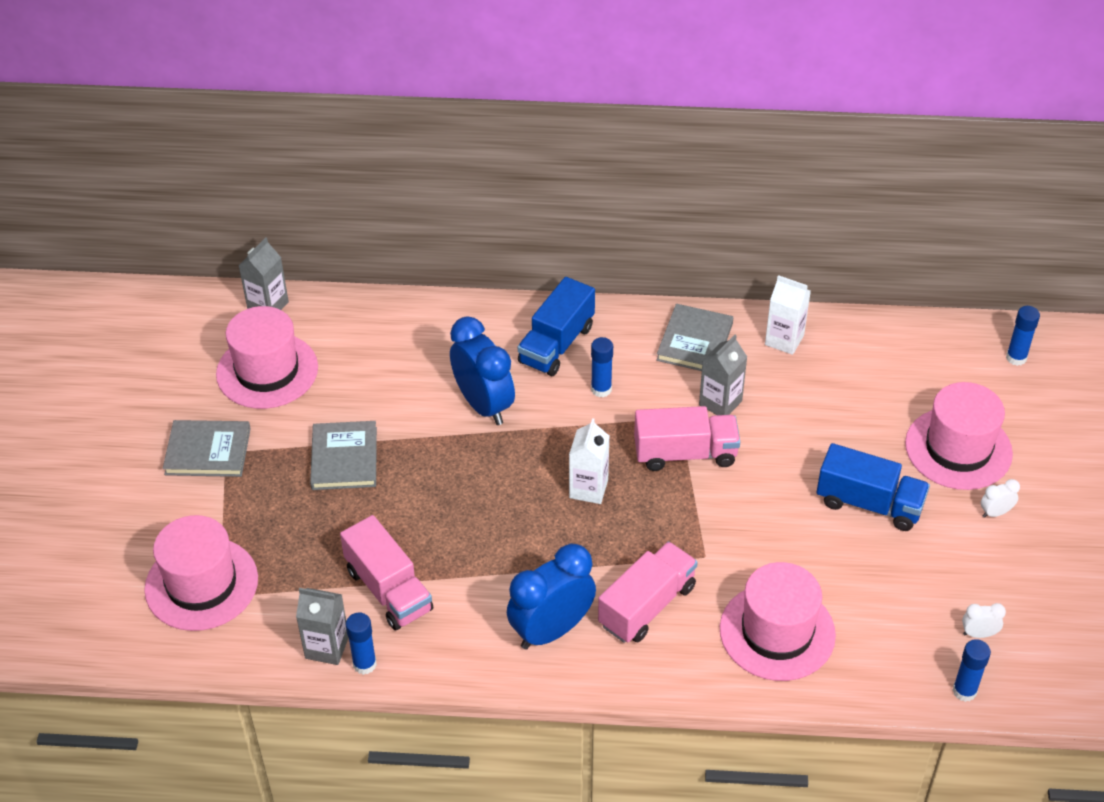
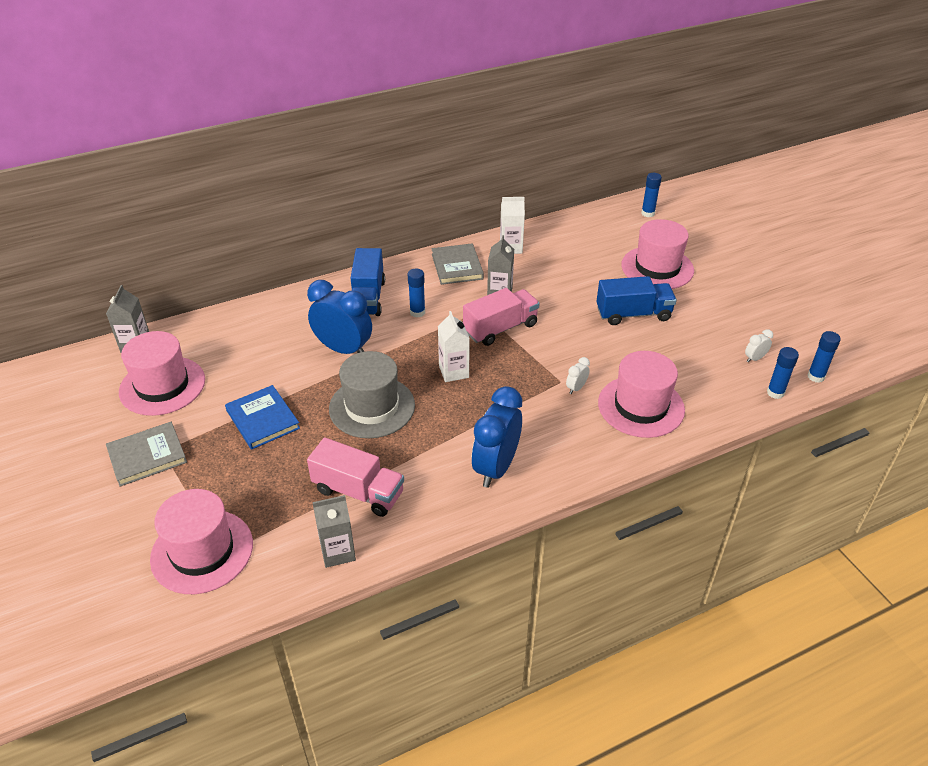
camera: 30 degrees left, 5 degrees down
grey book [310,421,377,490] -> blue book [225,385,300,450]
blue glue stick [346,612,377,675] -> blue glue stick moved to [807,331,841,383]
pink truck [598,541,698,643] -> none
white clock [981,479,1020,518] -> white clock moved to [566,357,590,394]
none -> grey hat [329,351,415,438]

